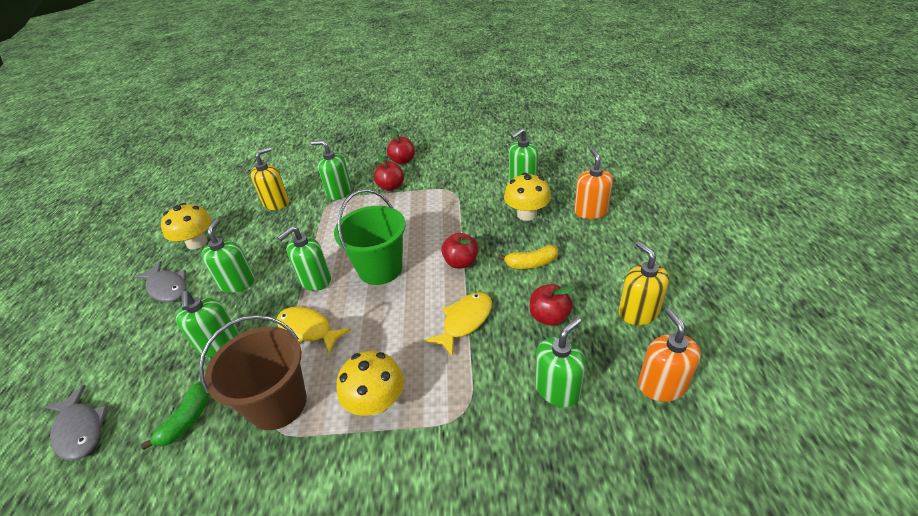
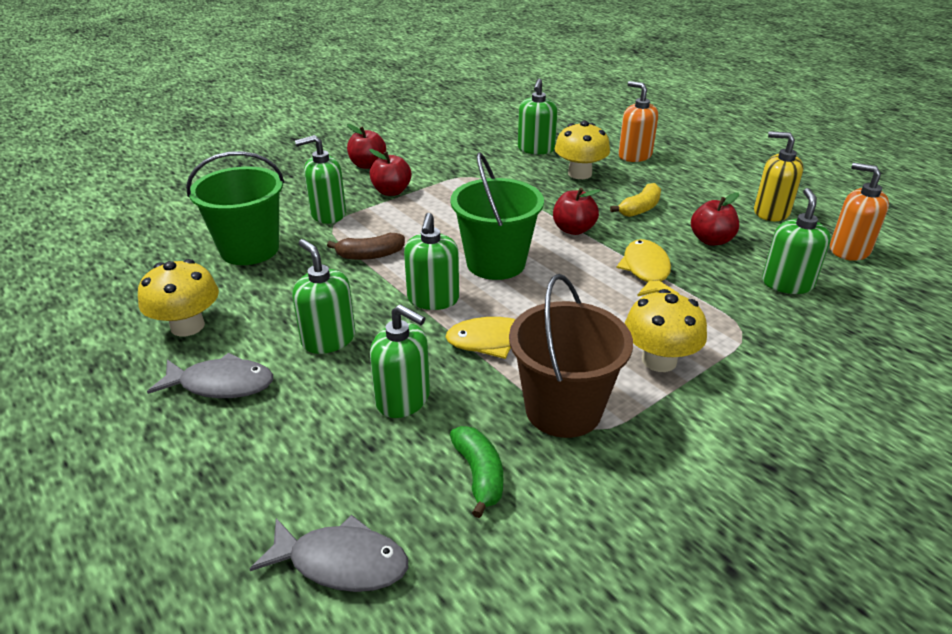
camera: 40 degrees left, 5 degrees down
yellow soap dispenser [251,147,289,210] -> green bucket [186,151,284,265]
none -> brown banana [327,233,405,260]

